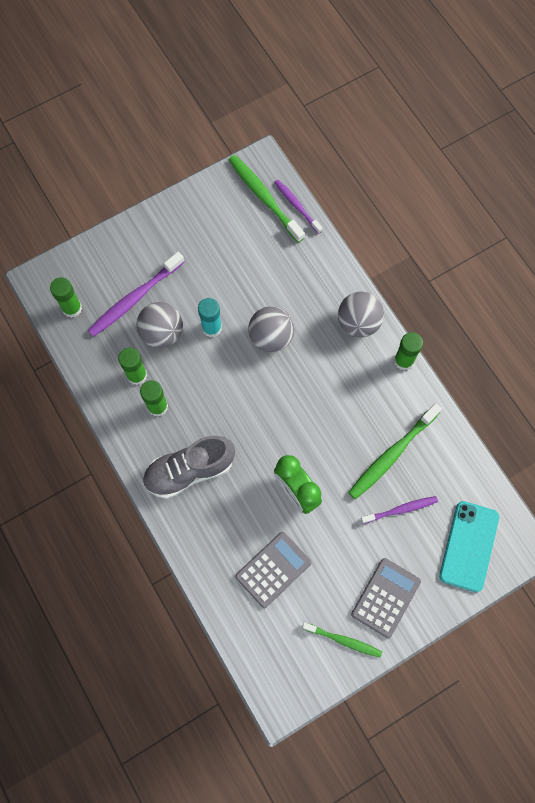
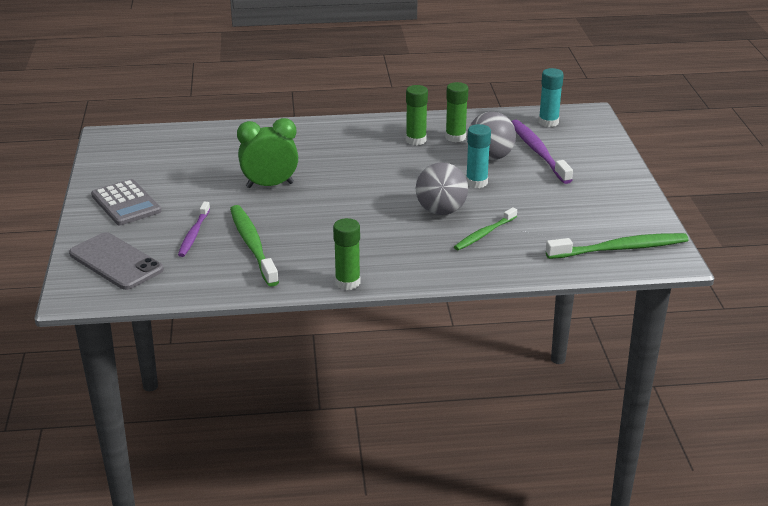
camera: 115 degrees right, 40 degrees down
green glue stick [50,277,82,318] -> turquoise glue stick [539,68,564,127]
grey shoe [142,436,235,499] -> none
grey calculator [235,532,312,608] -> none
purple toothbrush [274,180,323,234] -> none
green toothbrush [302,622,382,658] -> green toothbrush moved to [454,207,517,250]
grey ball [338,292,384,338] -> none
turquoise phone [439,501,499,592] -> grey phone [69,232,164,290]

